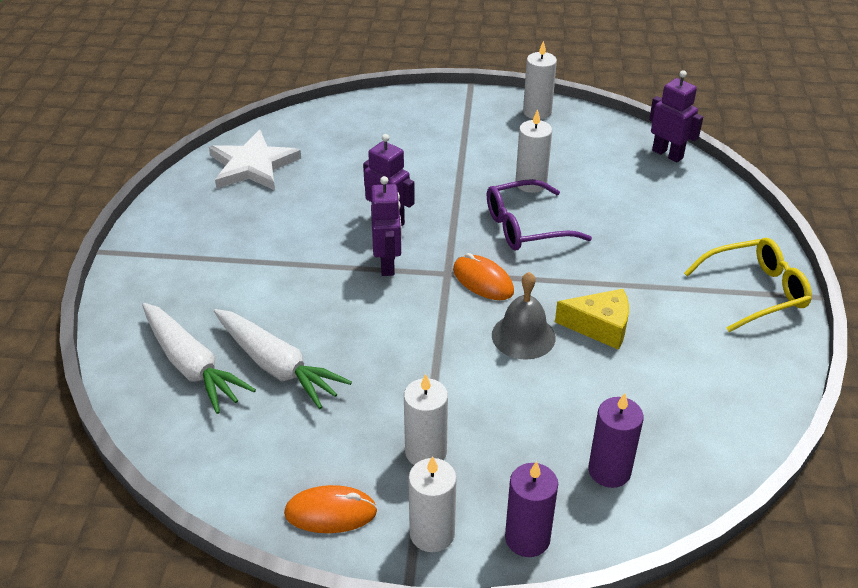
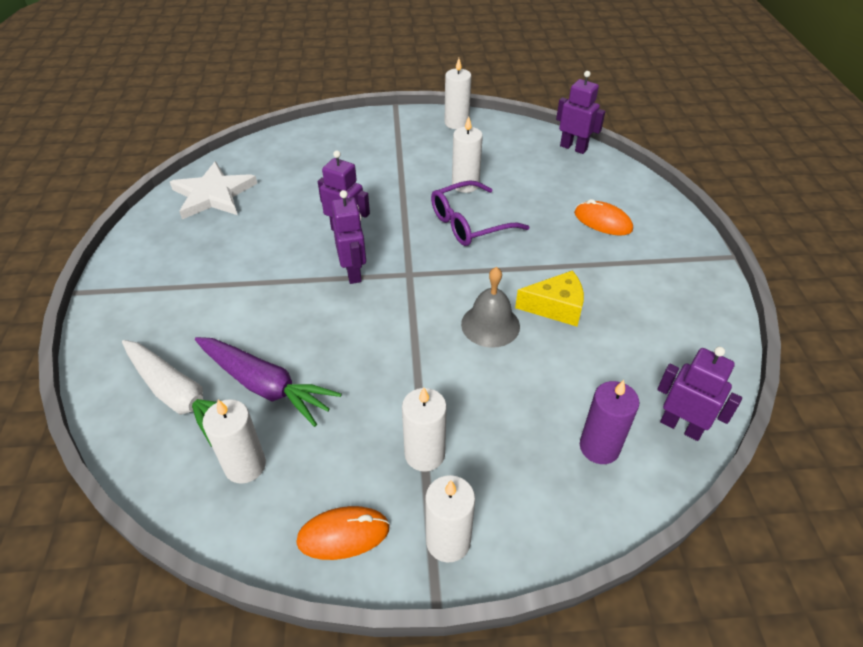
camera: 10 degrees left, 5 degrees up
white carrot [214,309,352,409] -> purple carrot [195,337,342,427]
orange mouse [453,253,514,300] -> orange mouse moved to [574,199,633,235]
purple candle [505,461,558,557] -> none
yellow glasses [684,238,812,332] -> none
none -> white candle [203,399,266,484]
none -> purple robot [657,346,742,441]

